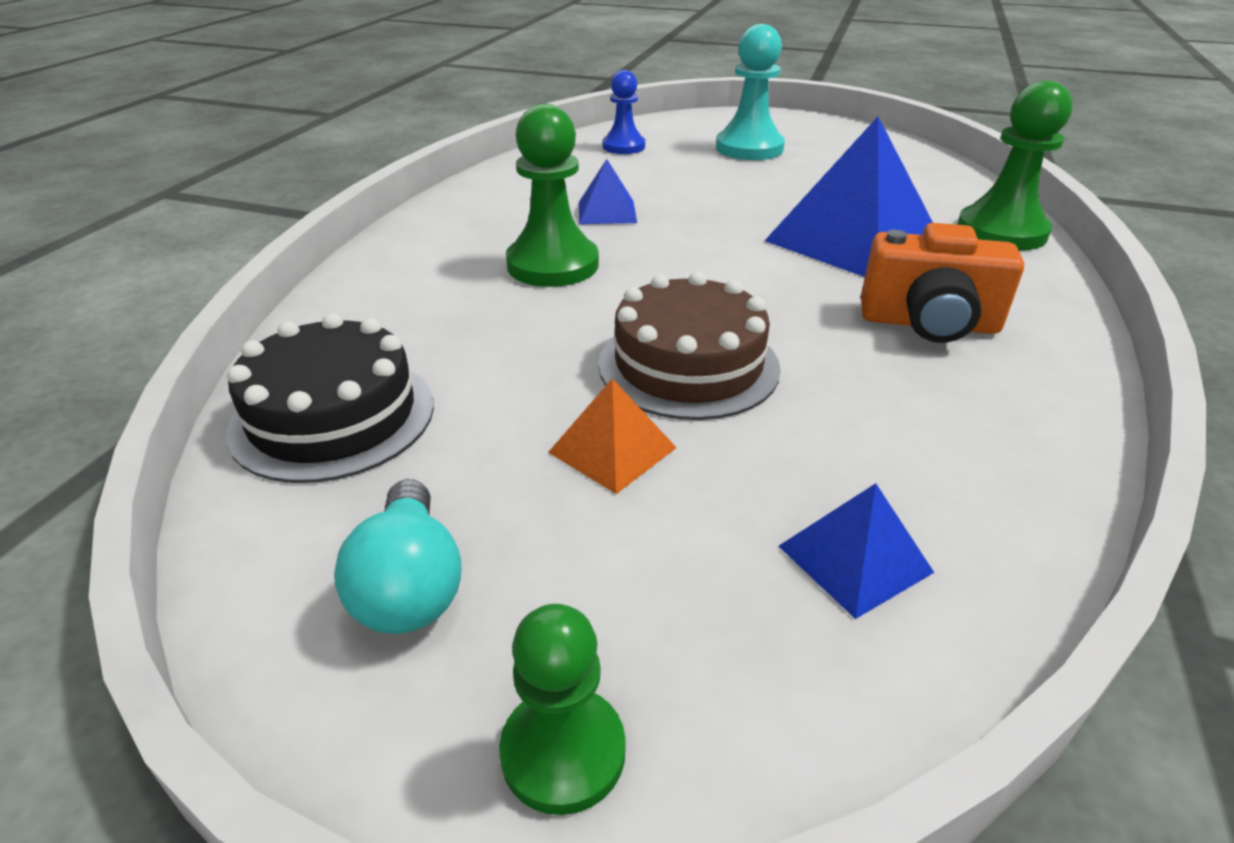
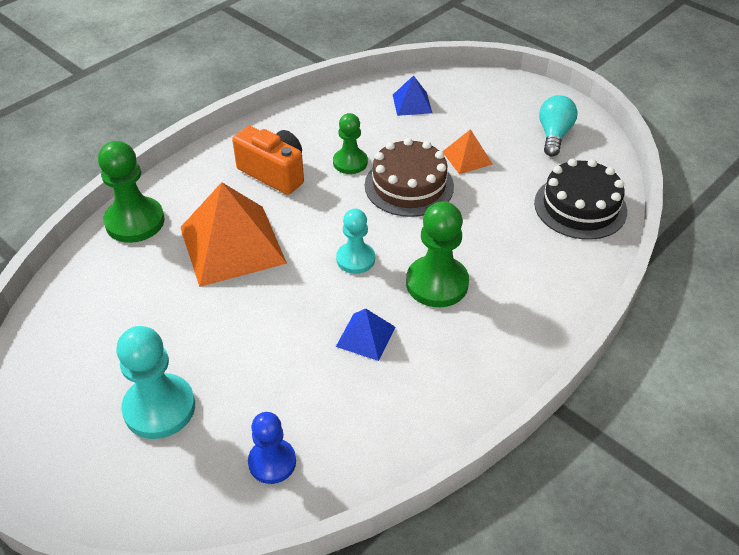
camera: 155 degrees left, 10 degrees up
green pawn [499,604,626,815] -> green pawn moved to [333,113,368,174]
blue pyramid [765,117,933,277] -> orange pyramid [180,182,287,287]
none -> turquoise pawn [336,209,375,274]

